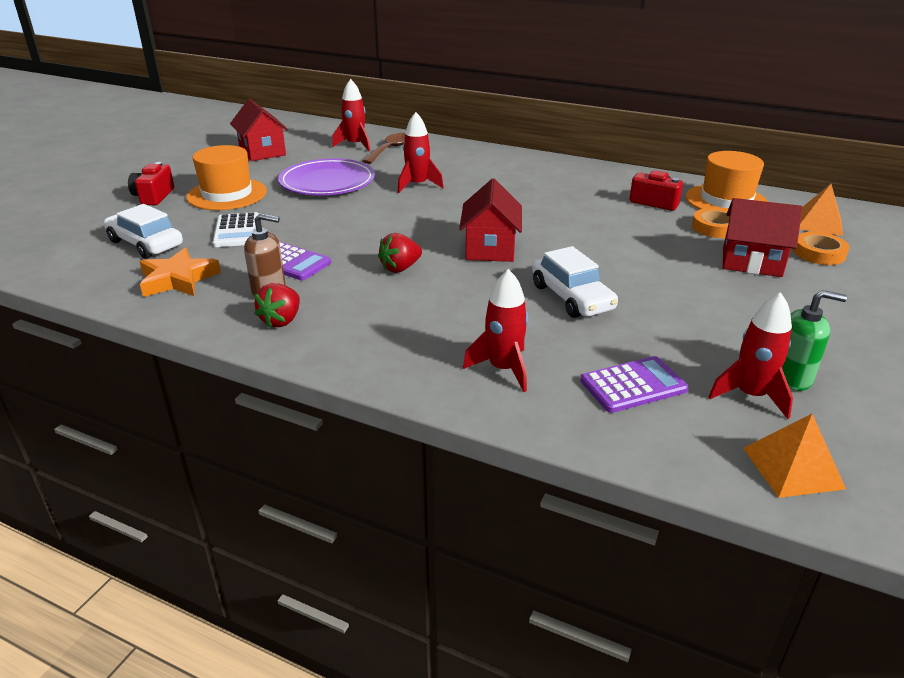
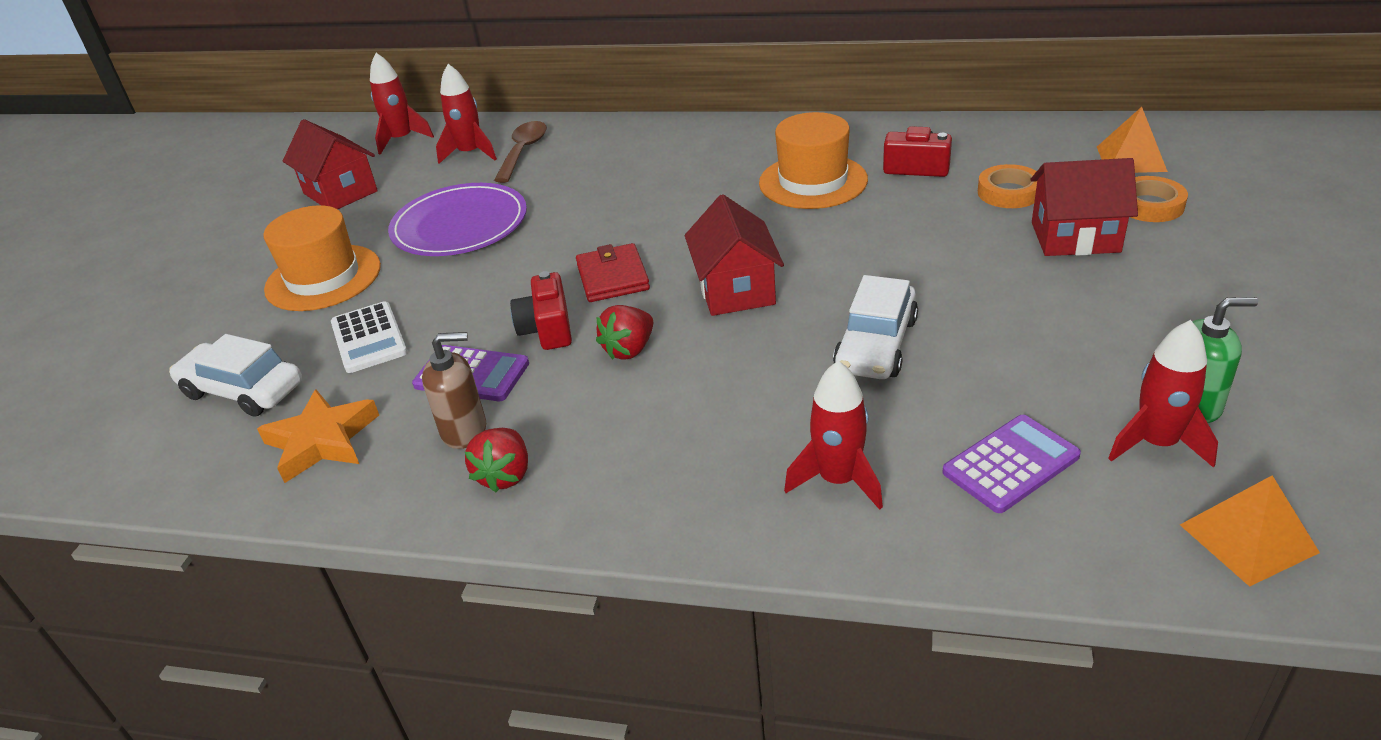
camera: 10 degrees left, 5 degrees up
red camera [128,162,174,205] -> red camera moved to [510,271,572,350]
red rocket [397,112,444,193] -> red rocket moved to [370,53,434,155]
white car [532,246,618,318] -> white car turned 60 degrees clockwise [833,275,918,379]
orange hat [686,151,768,210] -> orange hat moved to [759,112,868,209]
none -> red wallet [576,243,650,302]

